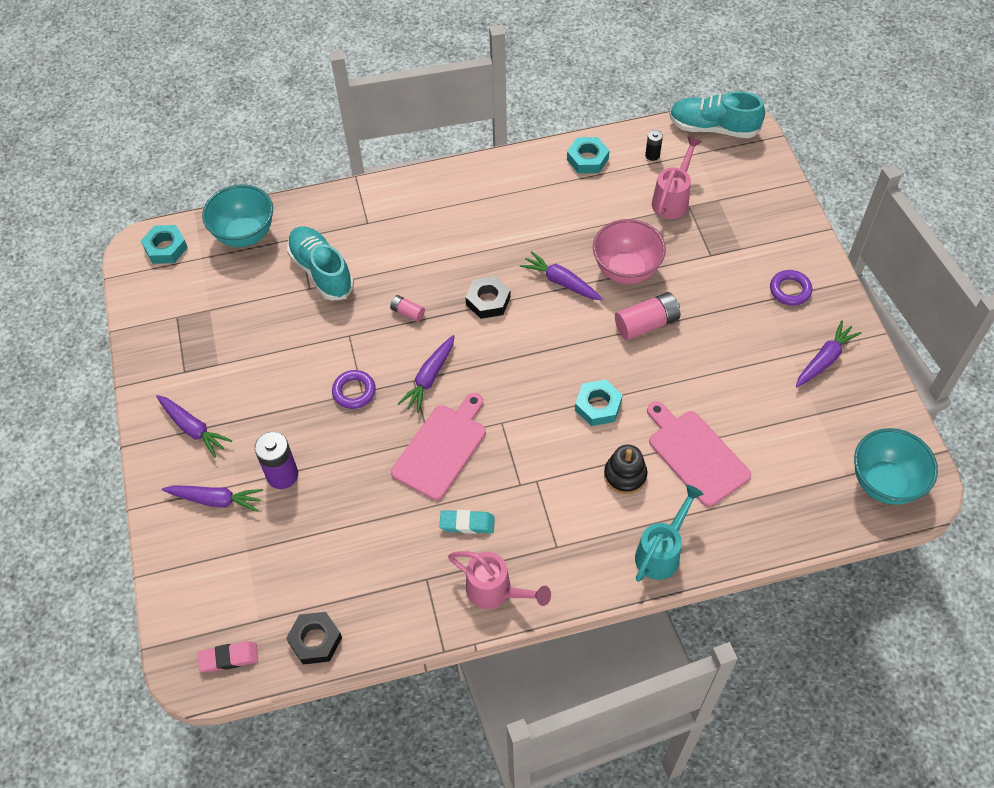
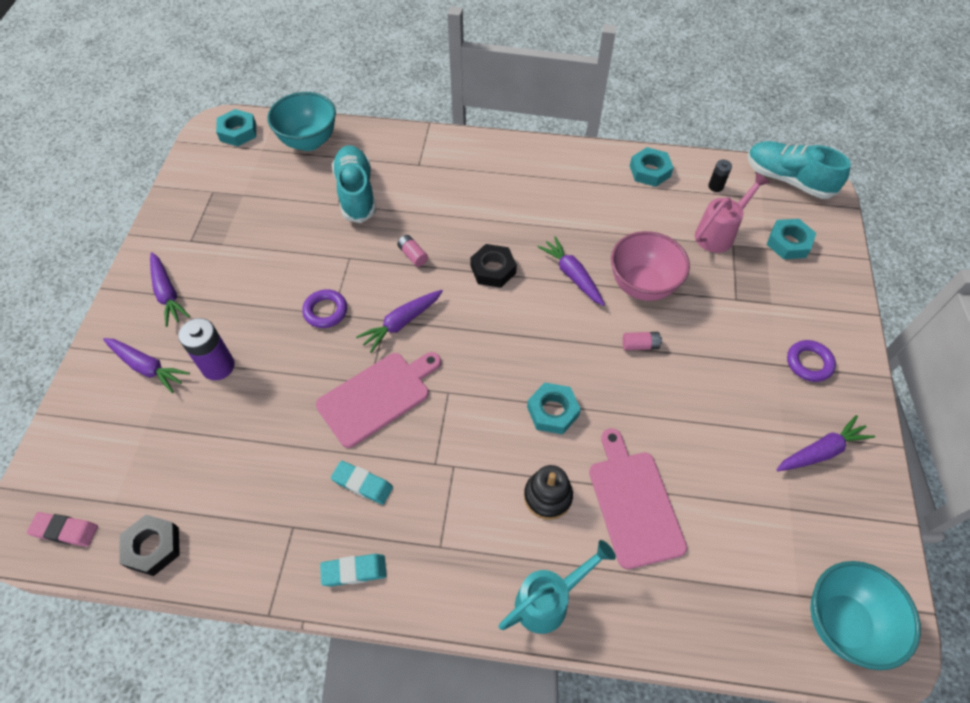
camera: 20 degrees right, 0 degrees up
pink watering can [448,551,551,609] -> turquoise eraser [320,554,387,587]
pink battery [615,292,680,340] -> pink battery [623,332,662,350], size x0.54
none -> turquoise nut [767,219,816,259]

